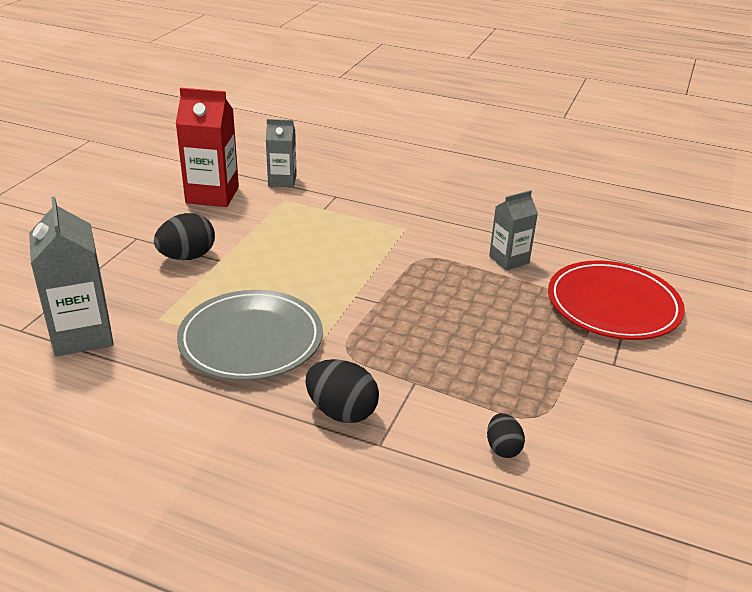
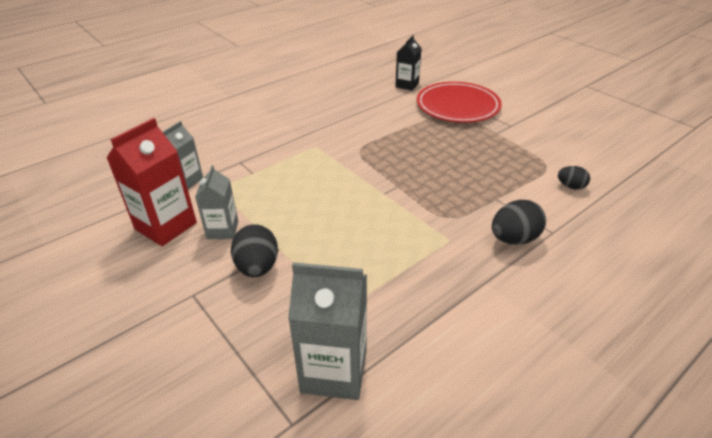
camera: 60 degrees left, 5 degrees up
grey plate [177,290,323,381] -> none
grey carton [489,190,538,270] -> grey carton moved to [195,165,238,239]
none -> black carton [395,35,421,91]

